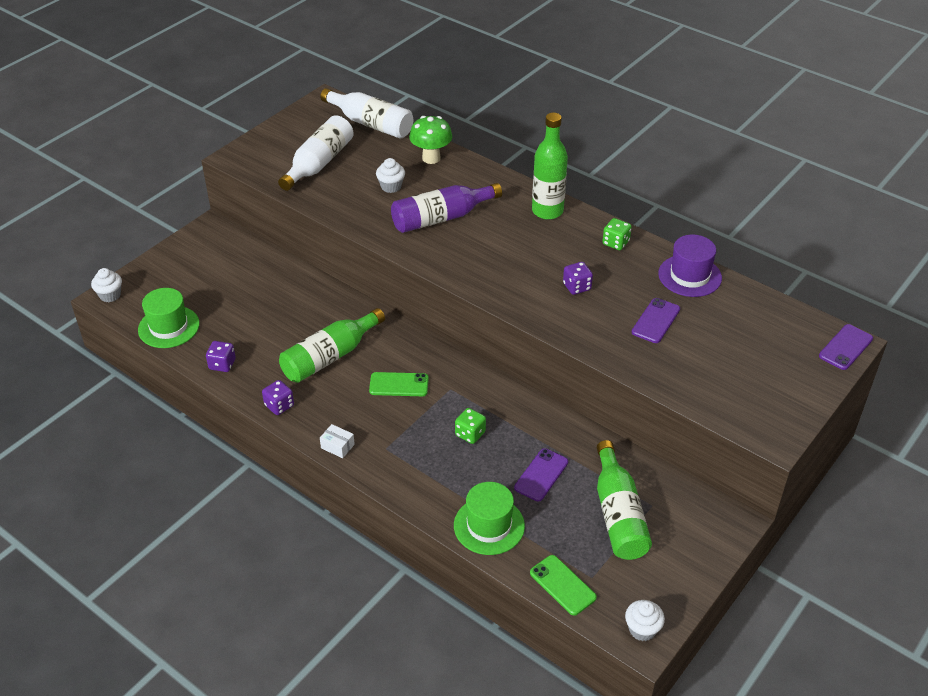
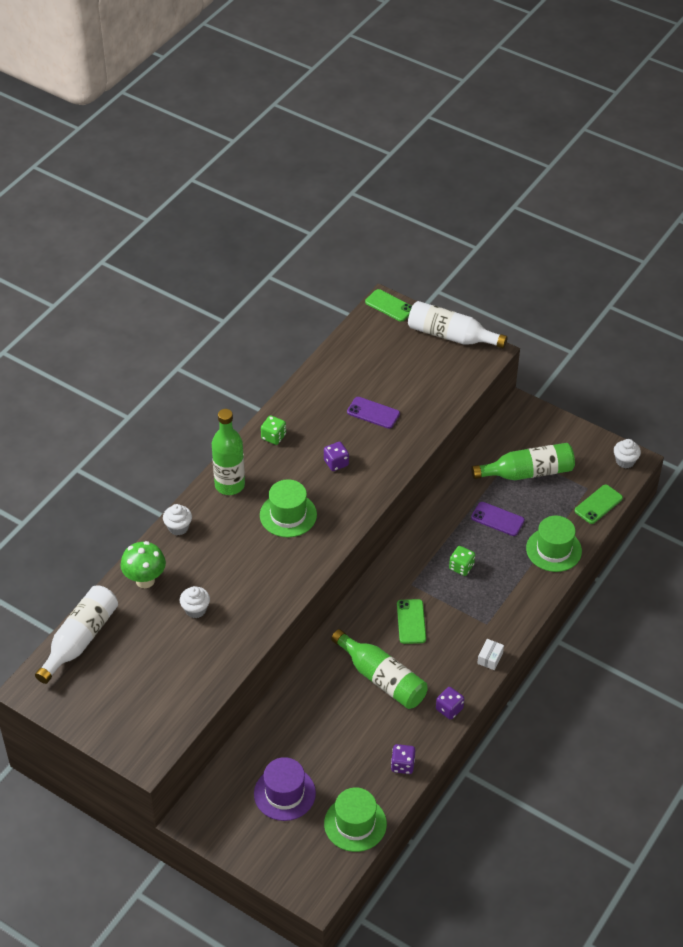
camera: 95 degrees left, 5 degrees up
white cupcake [91,268,122,302] -> white cupcake moved to [163,504,192,535]
white bottle [278,115,354,191] -> white bottle moved to [408,301,508,348]
purple bottle [391,183,502,233] -> none
purple hat [658,235,722,297] -> purple hat moved to [254,757,316,821]
purple phone [819,324,873,370] -> green phone [365,289,412,322]
none -> green hat [260,479,317,537]

